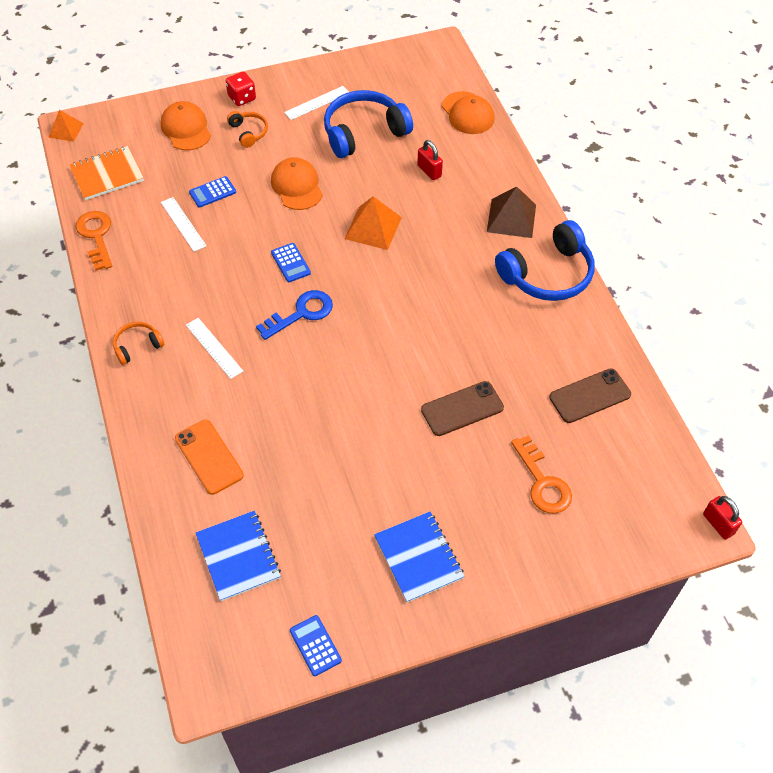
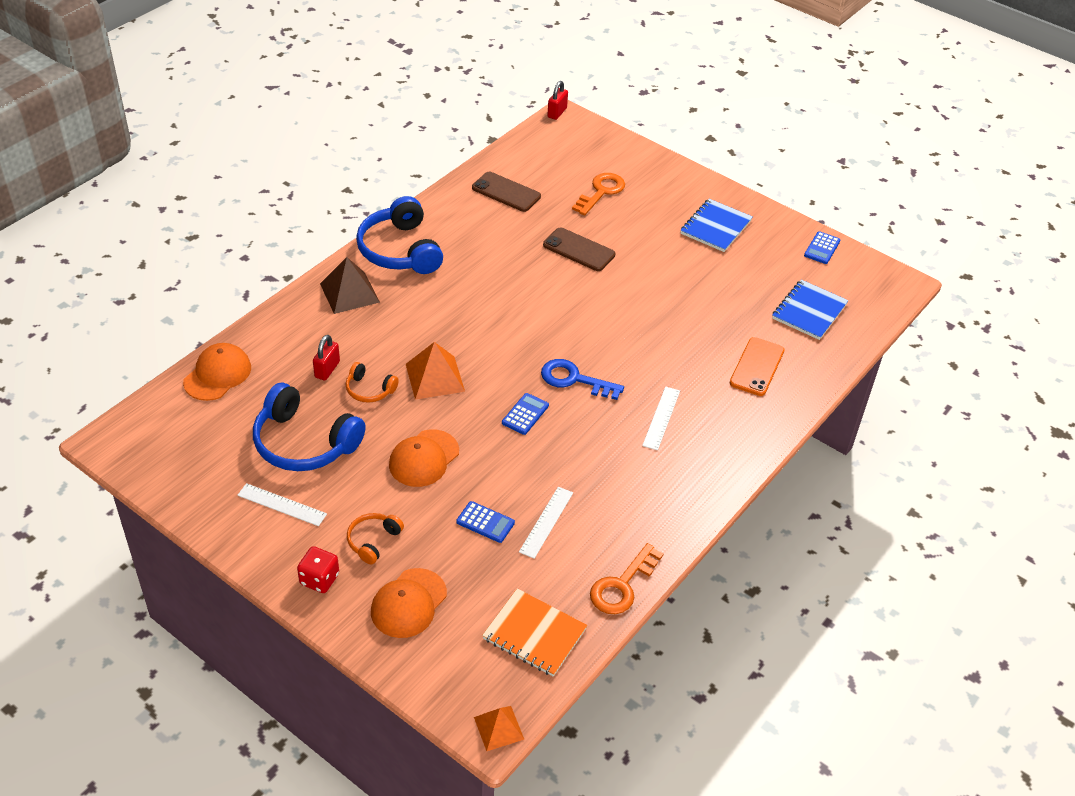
camera: 125 degrees left, 10 degrees down
orange headphones [113,322,164,365] -> orange headphones moved to [346,362,399,403]
blue headphones [495,220,594,301] -> blue headphones turned 135 degrees counterclockwise [356,196,443,274]

